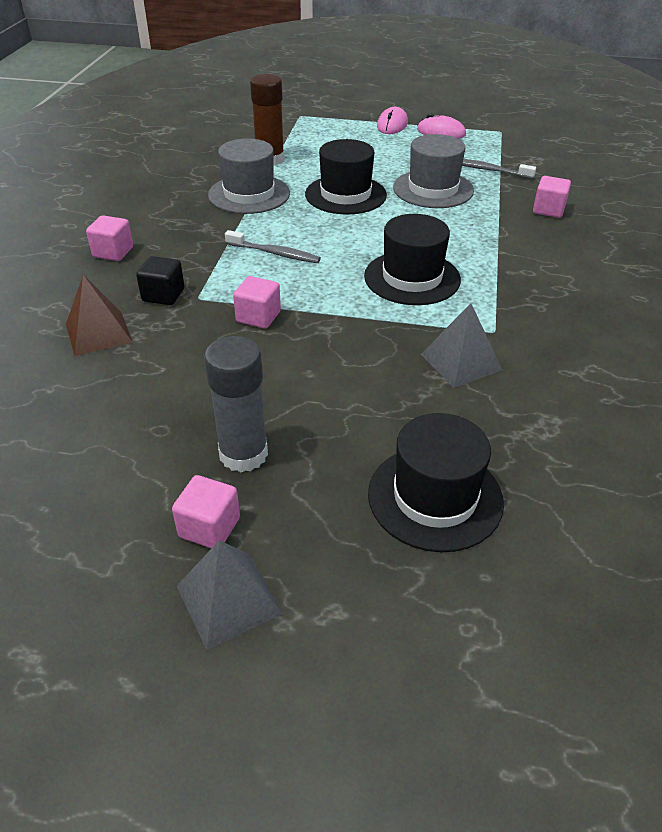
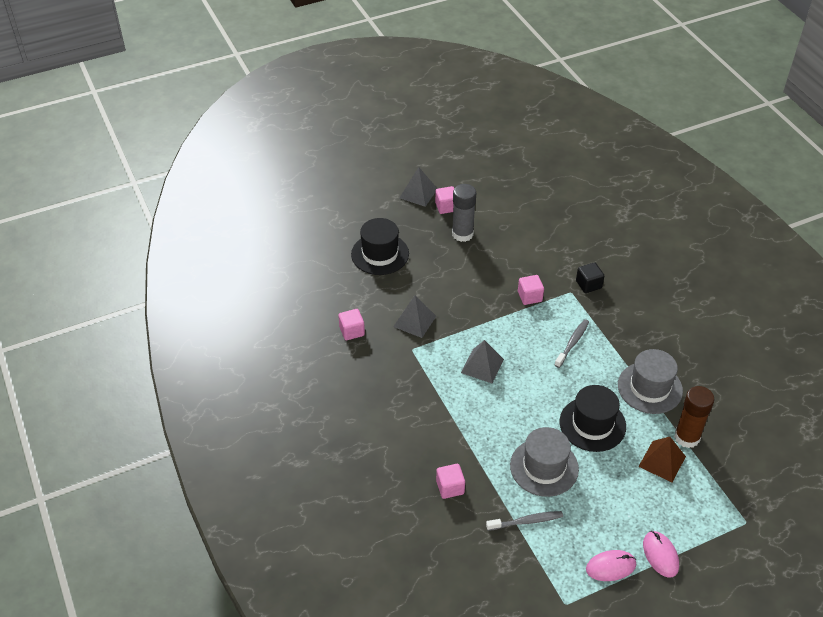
camera: 145 degrees right, 5 degrees up
brown pyramid [66,275,132,356] -> brown pyramid moved to [638,437,686,482]
pink cube [86,215,133,261] -> pink cube moved to [338,309,365,340]
grey toothbrush [225,230,321,263] -> grey toothbrush turned 135 degrees clockwise [555,319,589,368]
black hat [364,214,461,305] -> grey pyramid [461,340,504,383]

